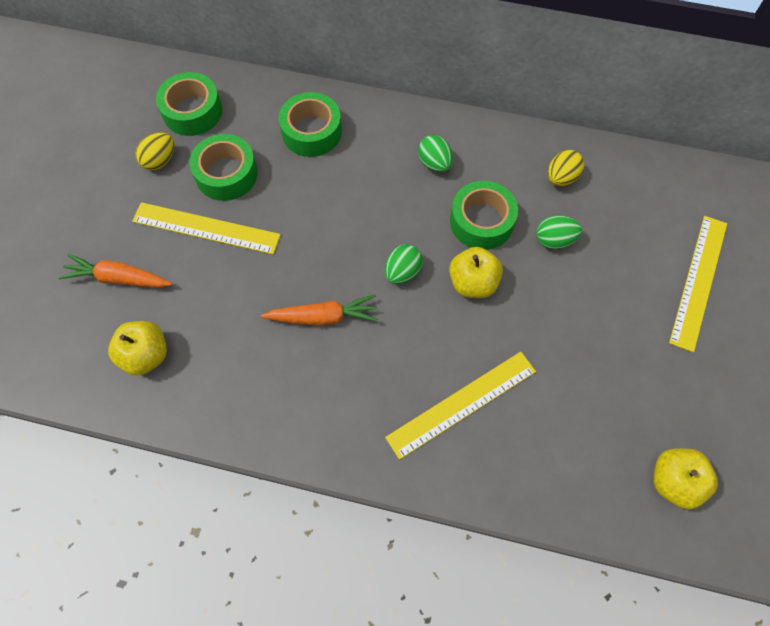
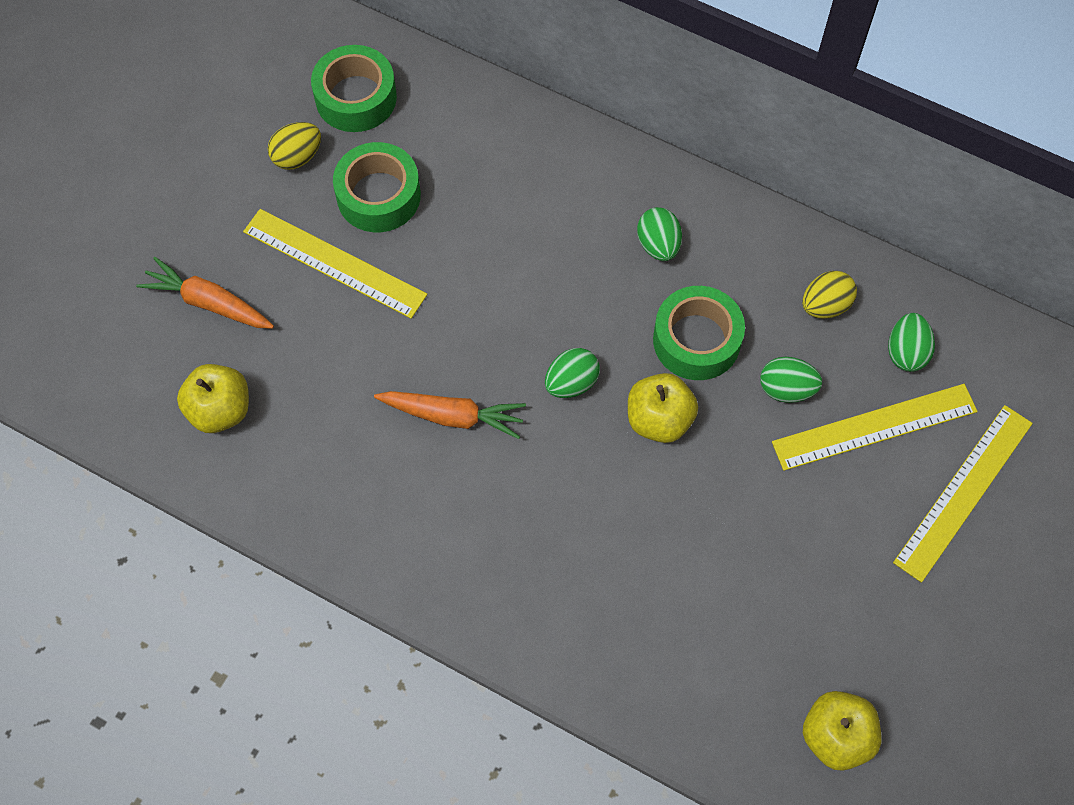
camera: 15 degrees right, 0 degrees up
green tape [279,92,342,157] -> none
yellow ruler [385,352,536,460] -> yellow ruler moved to [772,384,978,471]
none -> green egg [888,313,935,372]

